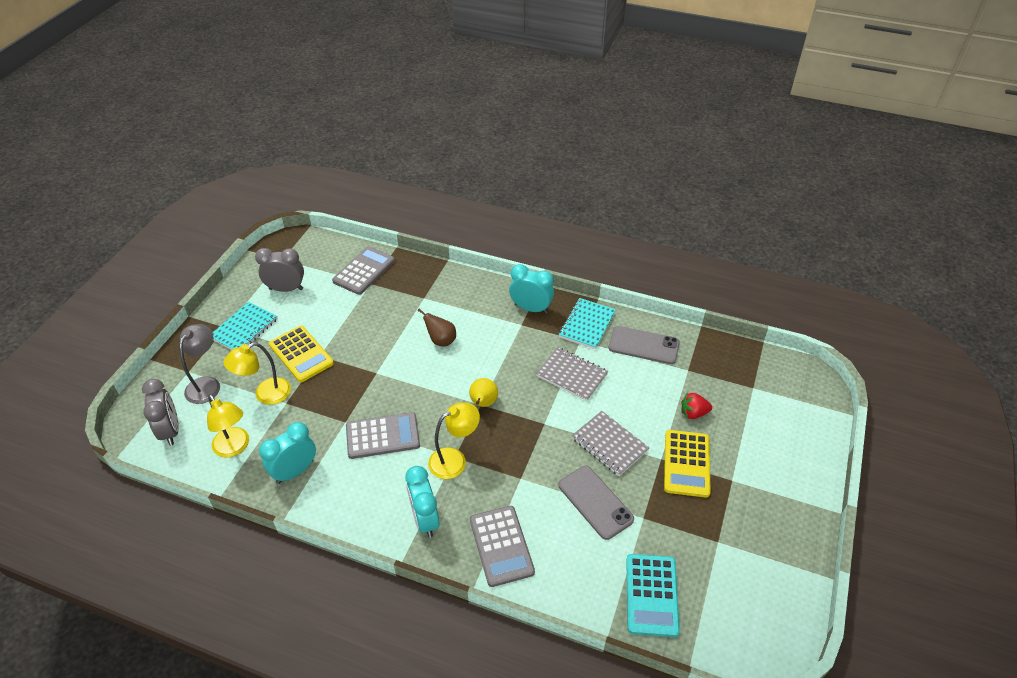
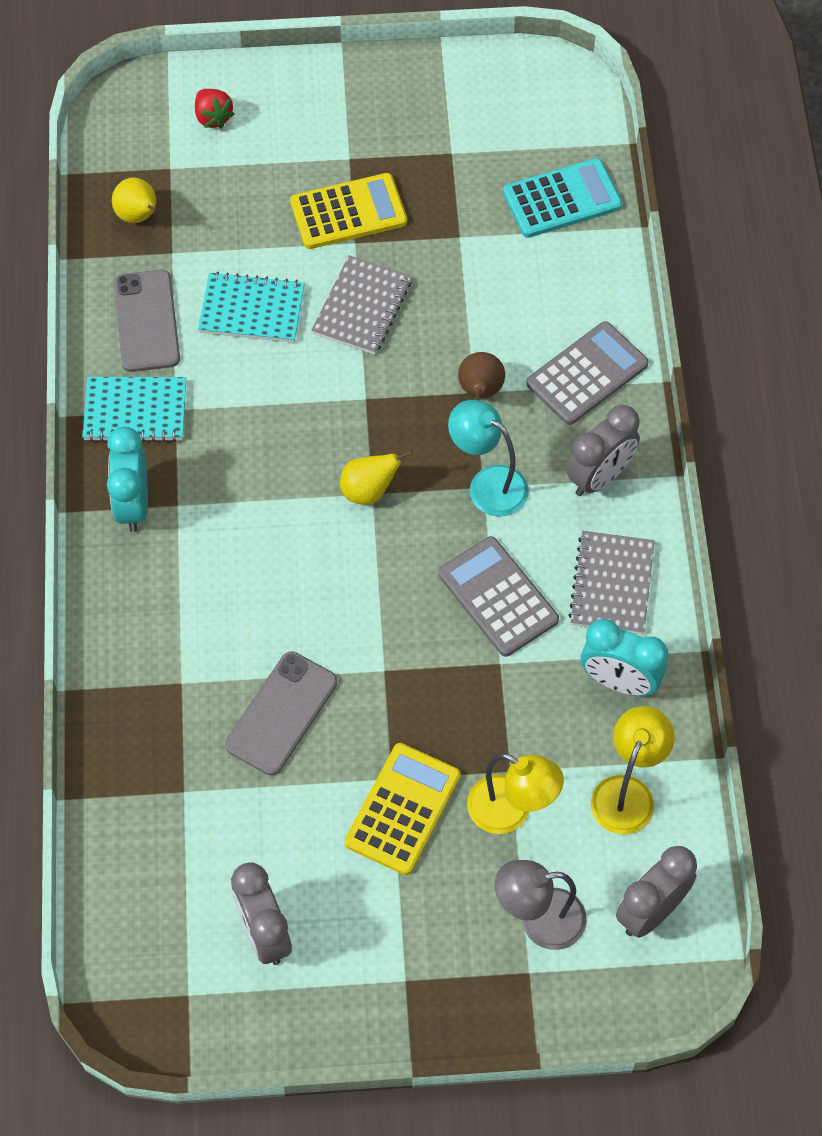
camera: 115 degrees left, 15 degrees up
turquoise notebook [212,302,278,350] -> turquoise notebook moved to [198,271,305,343]
grey calculator [332,246,395,295] -> none
turquoise clock [405,466,439,538] -> grey clock [566,405,640,496]
brown pear [417,309,456,347] -> brown pear moved to [458,352,505,401]
yellow lamp [428,402,480,479] -> turquoise lamp [448,400,529,516]
grey notebook [536,347,608,401] -> grey notebook moved to [568,531,655,635]
grey phone [559,466,634,540] -> grey phone moved to [225,651,337,776]
red strawberry [681,392,712,419] -> red strawberry moved to [195,89,235,129]
none -> yellow pear [112,177,158,223]

